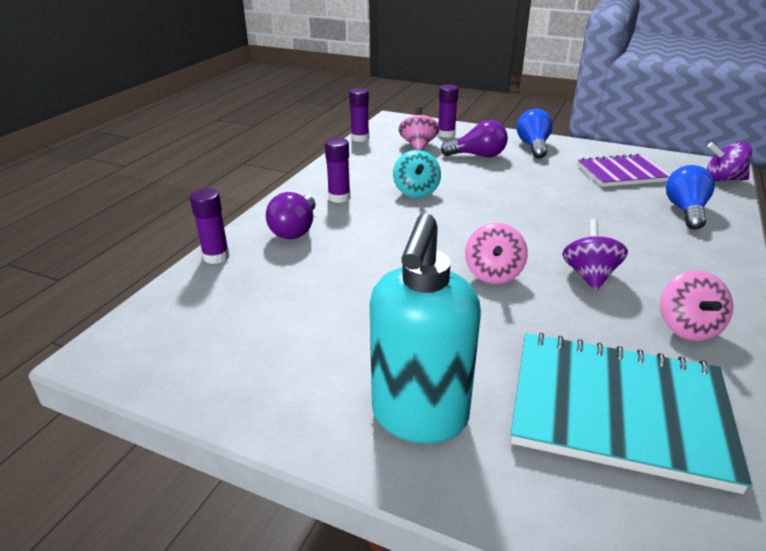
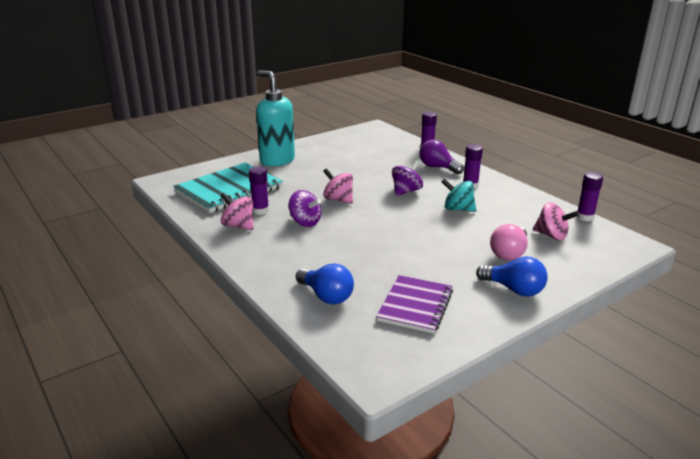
camera: 120 degrees right, 5 degrees down
purple glue stick [438,84,459,138] -> purple glue stick moved to [249,166,269,215]
purple light bulb [440,120,508,157] -> pink light bulb [490,224,528,260]
purple spinning top [706,142,752,181] -> purple spinning top moved to [392,160,423,196]

